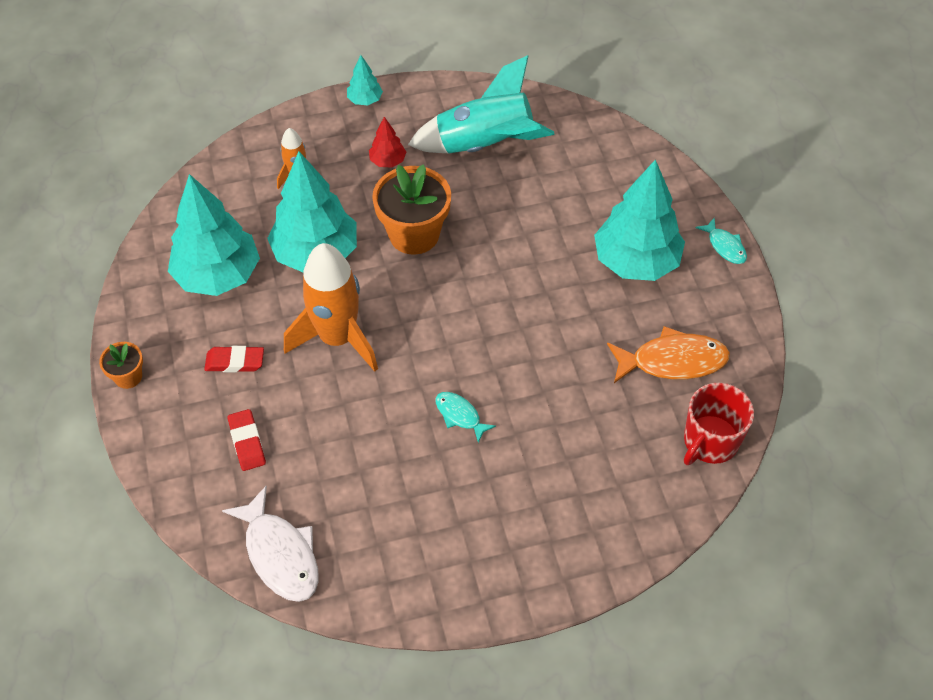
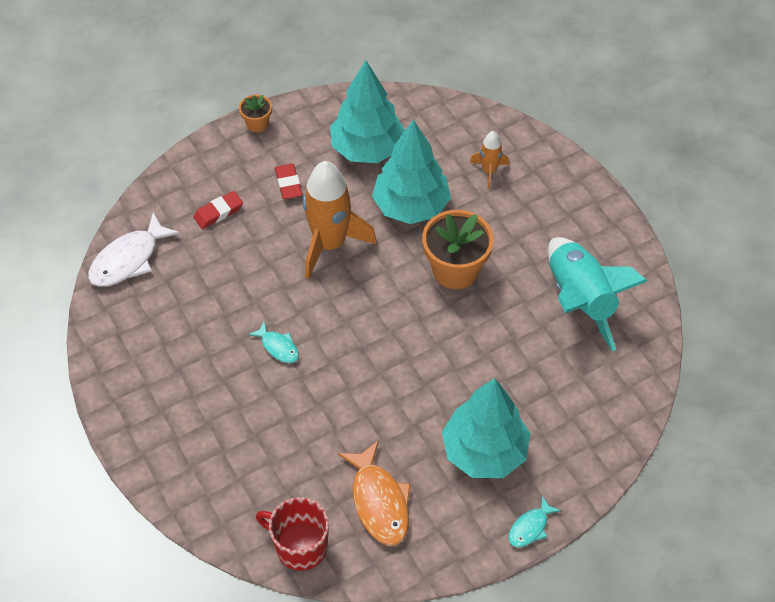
camera: 75 degrees right, 0 degrees up
turquoise tree [347,55,383,105] -> none
red tree [369,117,406,168] -> none
turquoise fish [436,392,496,443] -> turquoise fish turned 105 degrees clockwise [248,322,299,363]

